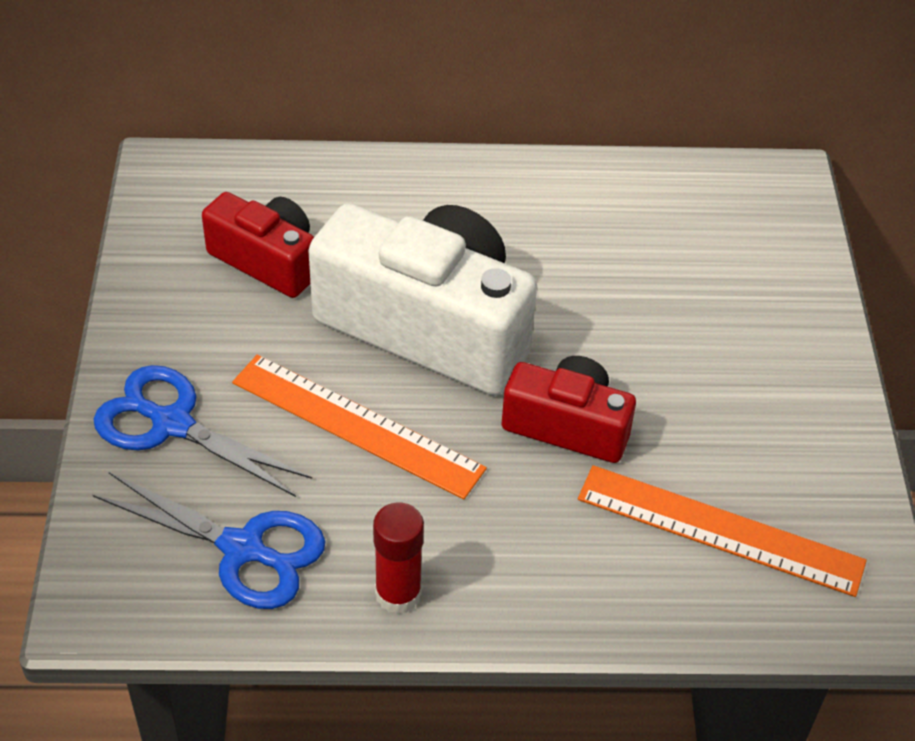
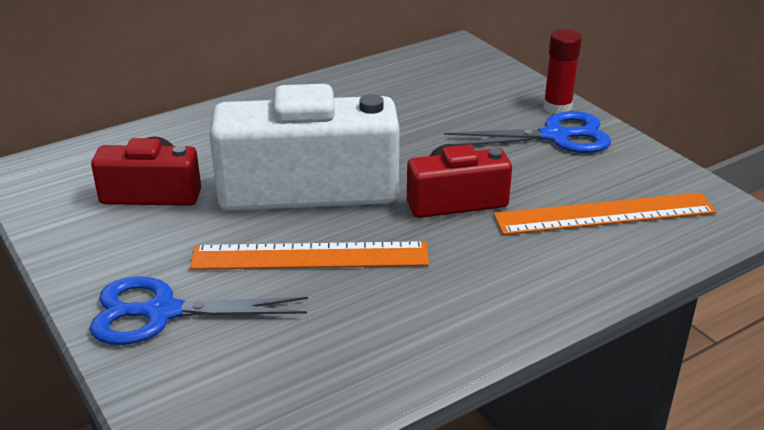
camera: 30 degrees left, 15 degrees down
blue scissors [93,472,326,609] -> blue scissors moved to [444,111,611,153]
red glue stick [373,502,424,614] -> red glue stick moved to [543,29,582,114]

